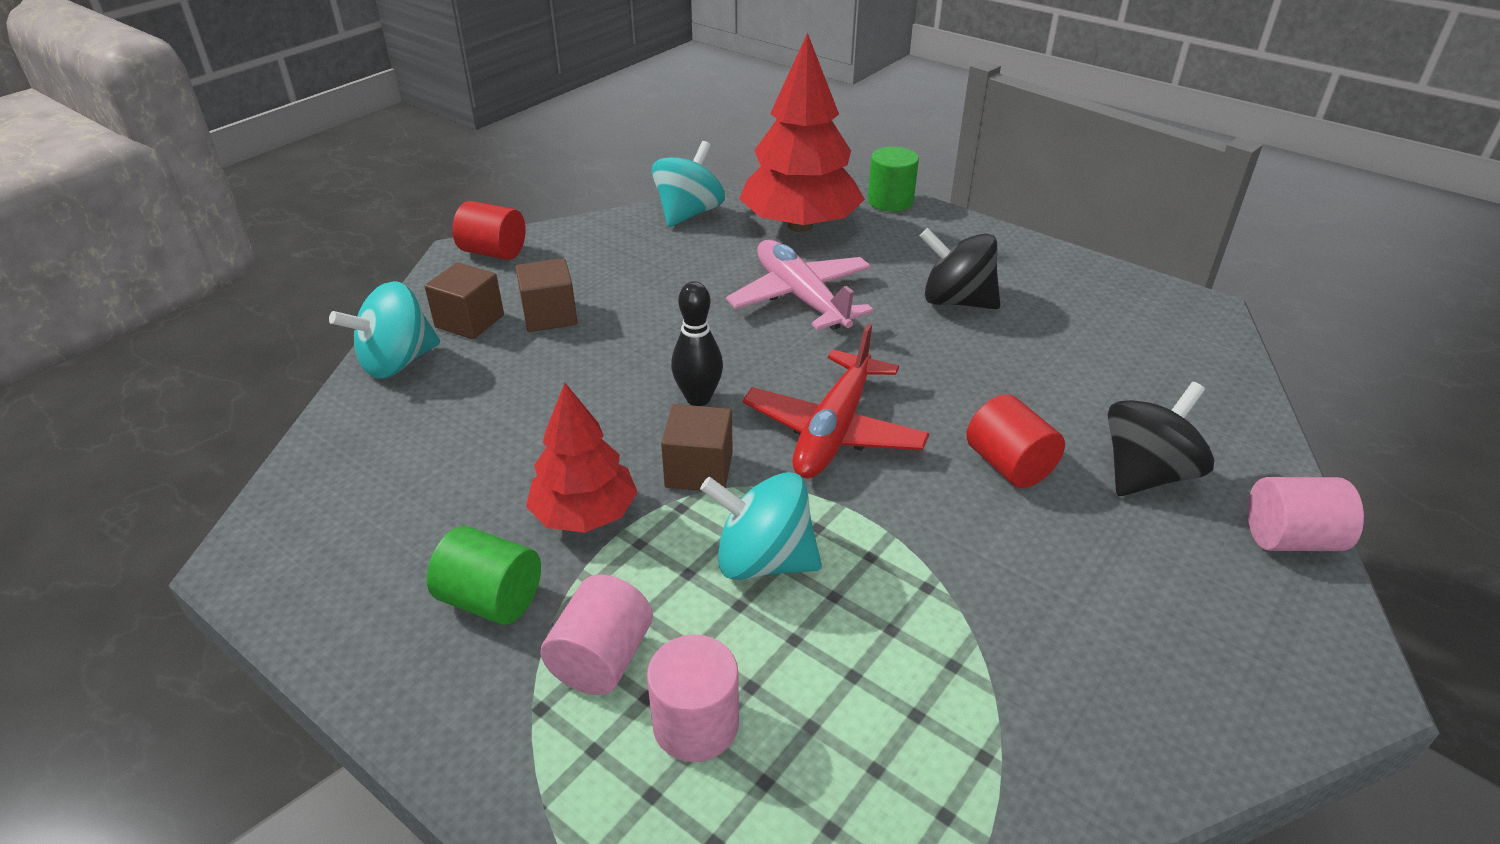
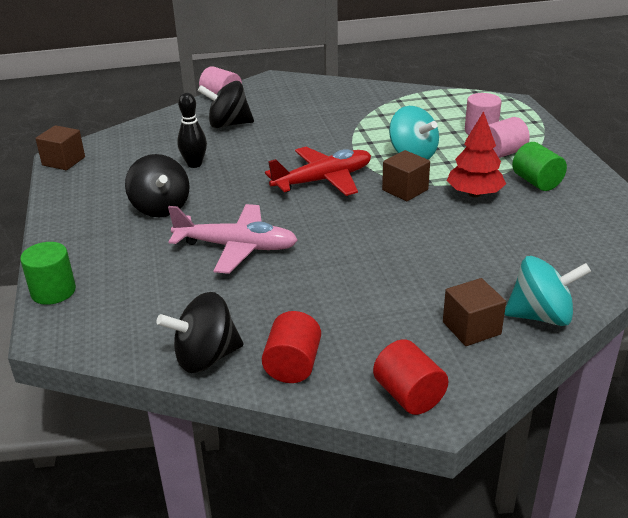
camera: 140 degrees left, 5 degrees down
brown cube [515,258,578,332] -> brown cube moved to [35,125,85,170]
turquoise spinning top [652,141,725,227] -> black spinning top [157,292,244,373]
black bowling pin [671,281,723,406] -> black bowling pin moved to [177,92,207,168]
pink plane [726,240,874,330] -> pink plane turned 90 degrees counterclockwise [168,204,298,274]
red tree [739,33,865,232] -> none
red cylinder [966,394,1065,488] -> red cylinder moved to [262,311,321,383]

